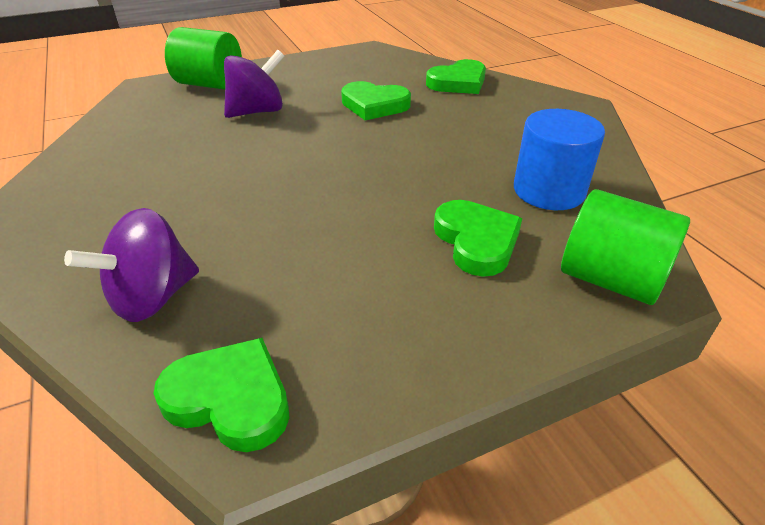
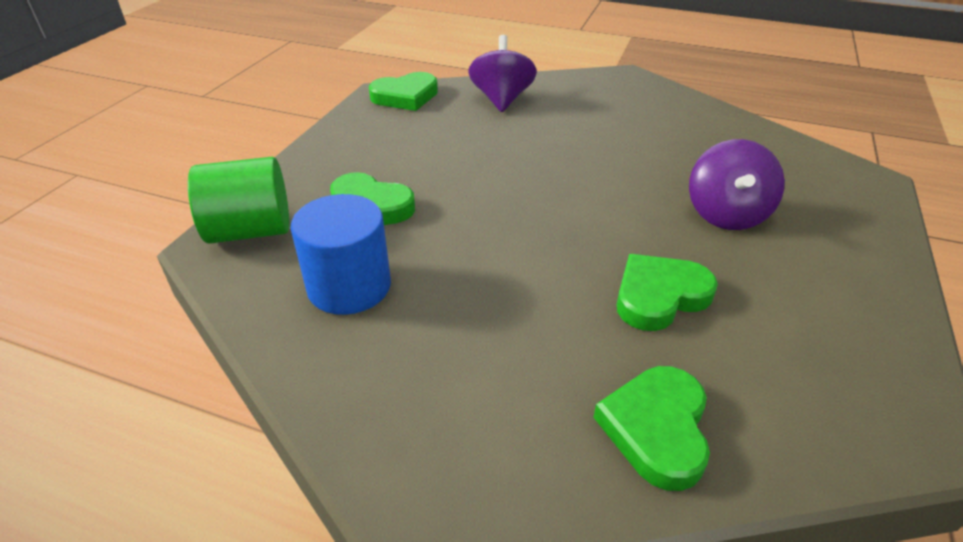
camera: 135 degrees right, 0 degrees up
green cylinder [165,27,242,90] -> none

